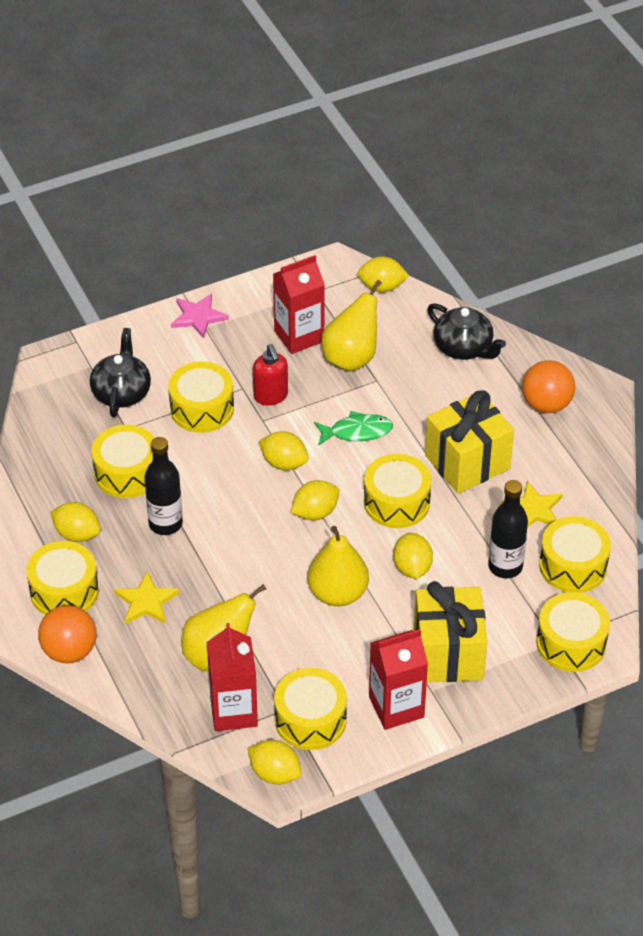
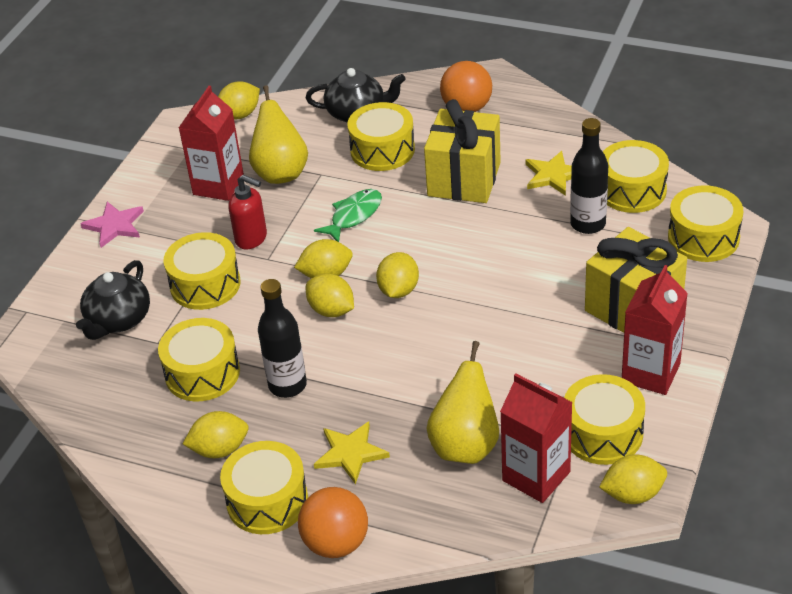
camera: 40 degrees left, 5 degrees down
black teapot [90,328,151,417] -> black teapot turned 120 degrees counterclockwise [76,260,150,340]
yellow pear [307,526,369,606] -> none
yellow drum [364,454,431,528] -> yellow drum moved to [347,102,415,171]
yellow lemon [393,533,433,579] -> yellow lemon moved to [306,274,354,317]

